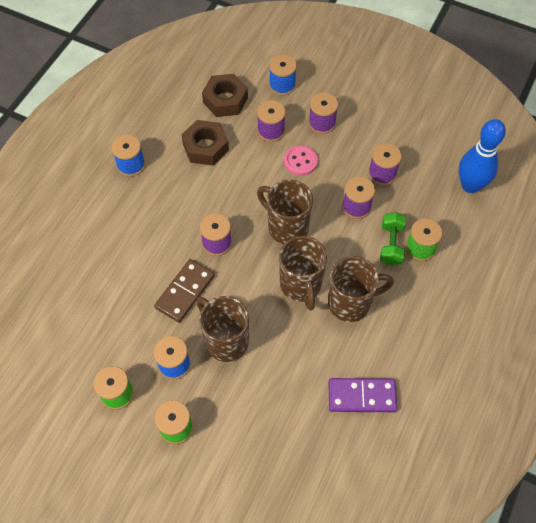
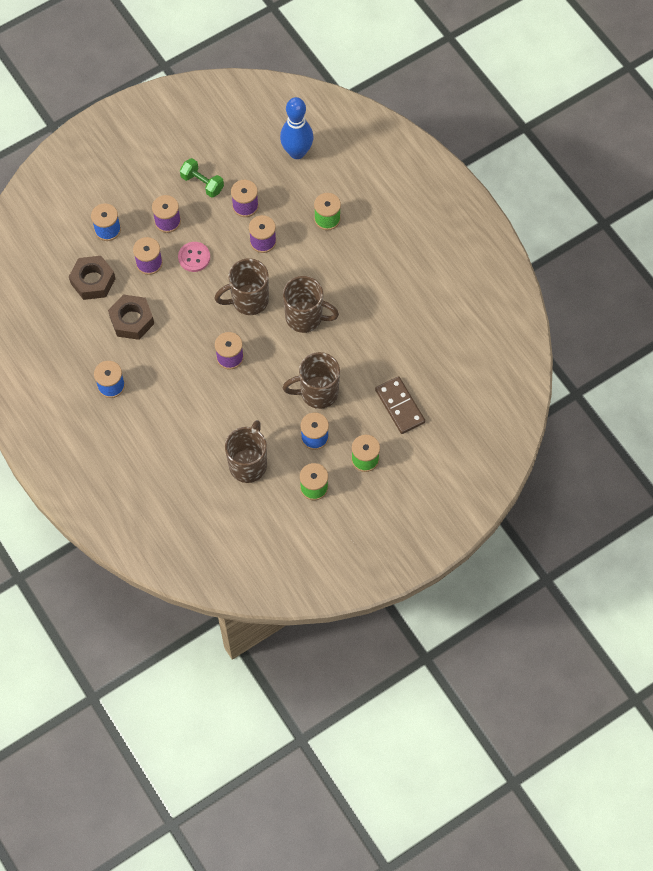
camera: 60 degrees left, 5 degrees up
brown domino [154,259,215,323] -> brown domino moved to [375,376,425,434]
brown mug [328,256,394,322] -> brown mug moved to [225,420,267,483]
purple domino [328,378,397,412] -> none
green dumbbell [380,212,406,266] -> green dumbbell moved to [180,158,224,198]

